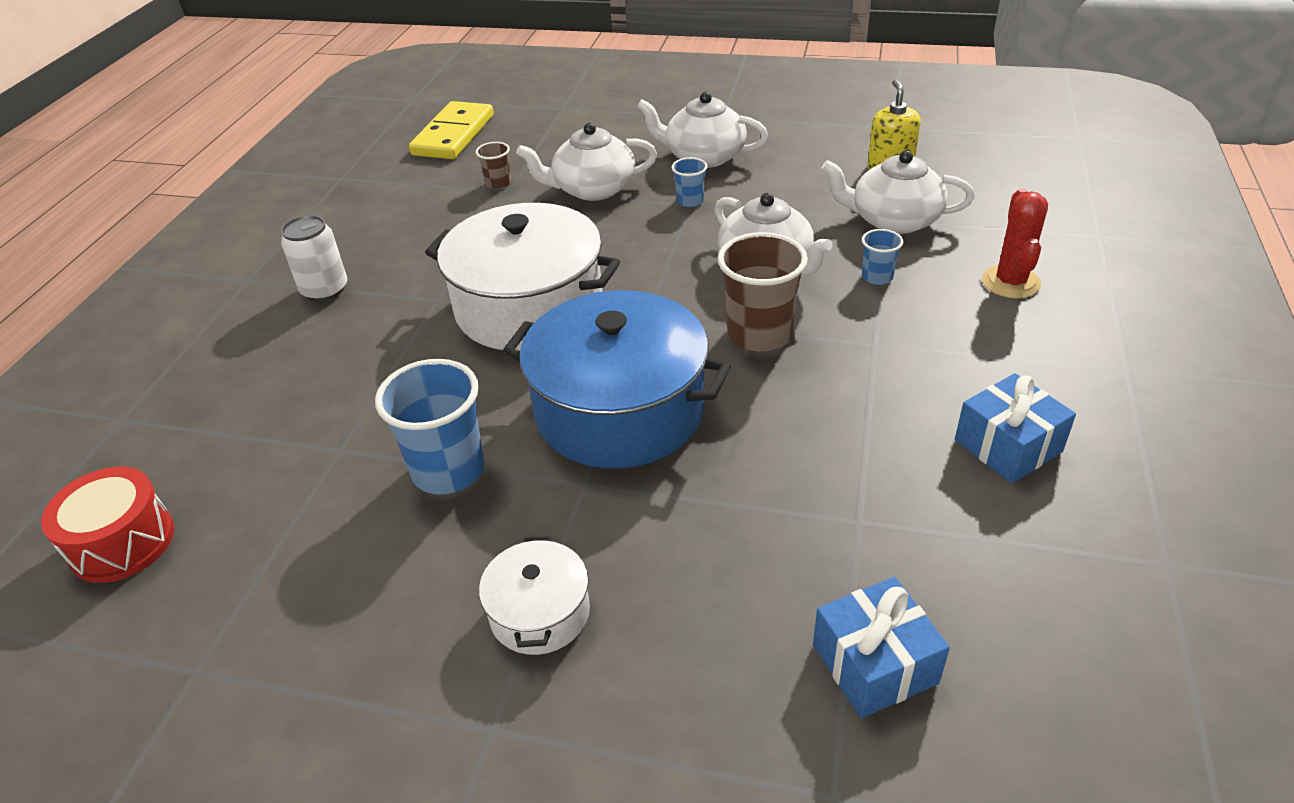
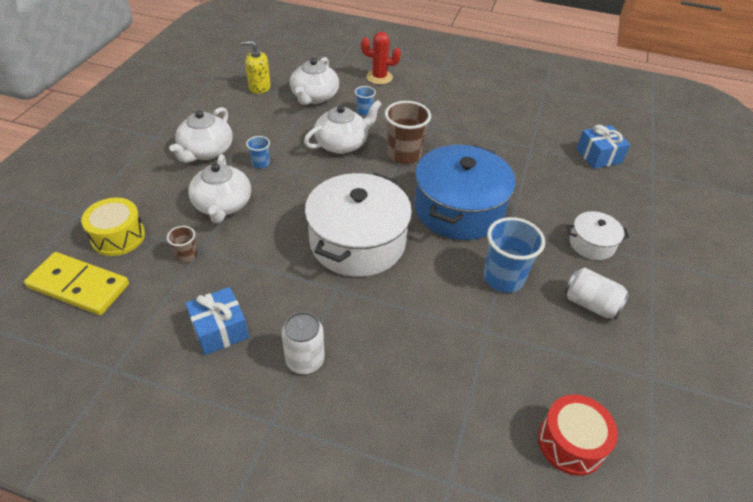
camera: 90 degrees left, 5 degrees up
blue gift [955,373,1076,483] -> blue gift moved to [185,287,249,355]
none -> yellow drum [81,198,145,256]
none -> white can [564,268,630,320]

